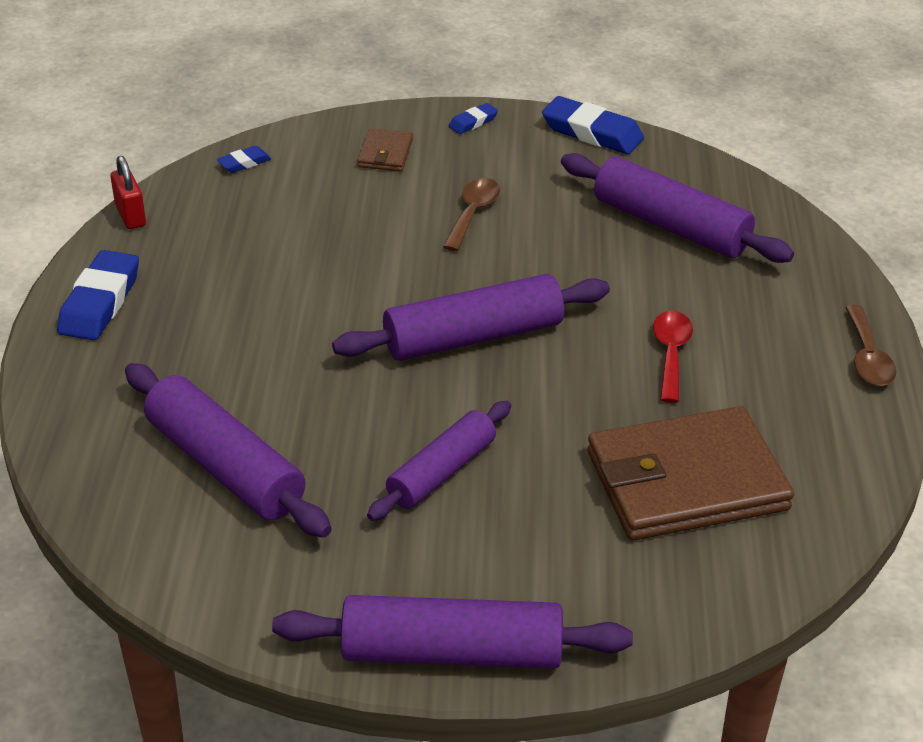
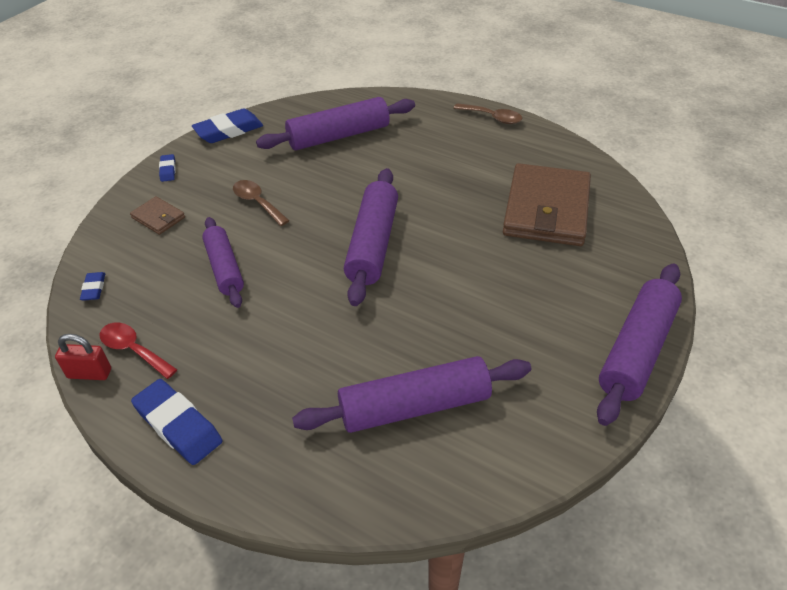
camera: 60 degrees left, 5 degrees up
purple rolling pin [367,401,511,521] -> purple rolling pin moved to [202,217,244,308]
red spoon [653,311,693,403] -> red spoon moved to [100,322,178,379]

